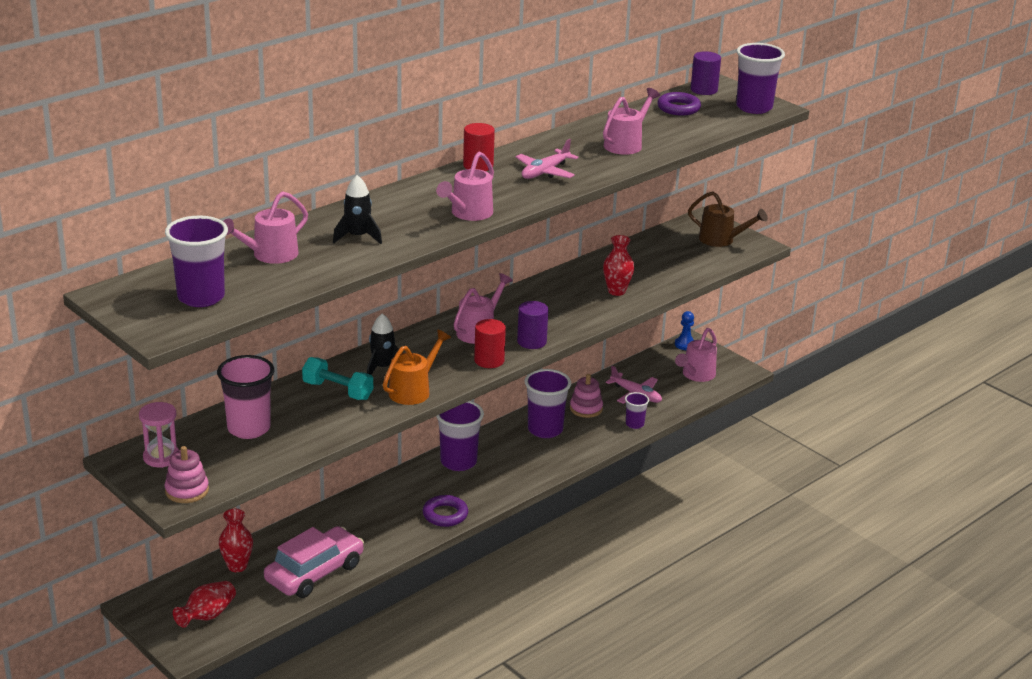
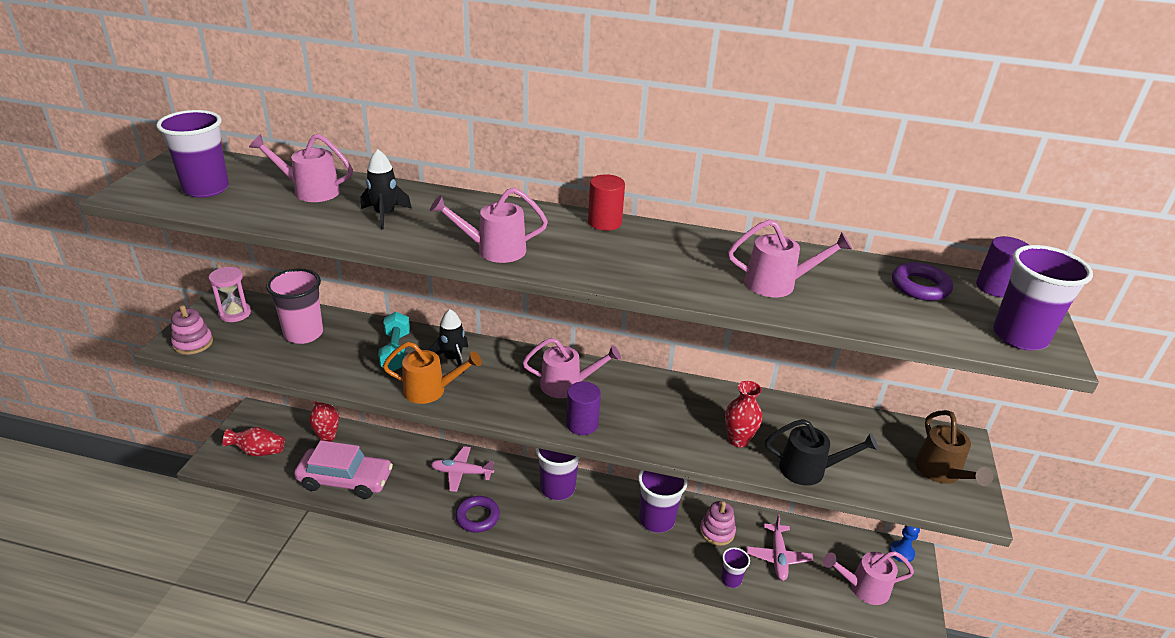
camera: 55 degrees right, 5 degrees up
red cylinder [474,319,506,368] -> none
pink plane [516,139,578,179] -> pink plane moved to [431,446,494,492]
none -> black watering can [765,419,878,486]

